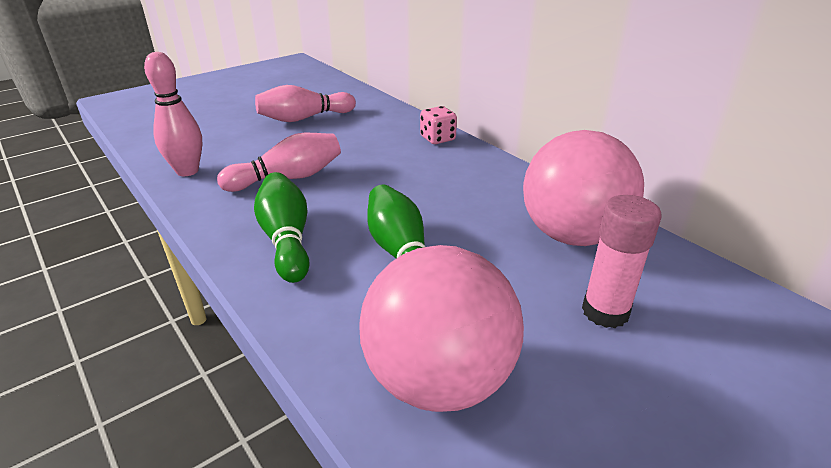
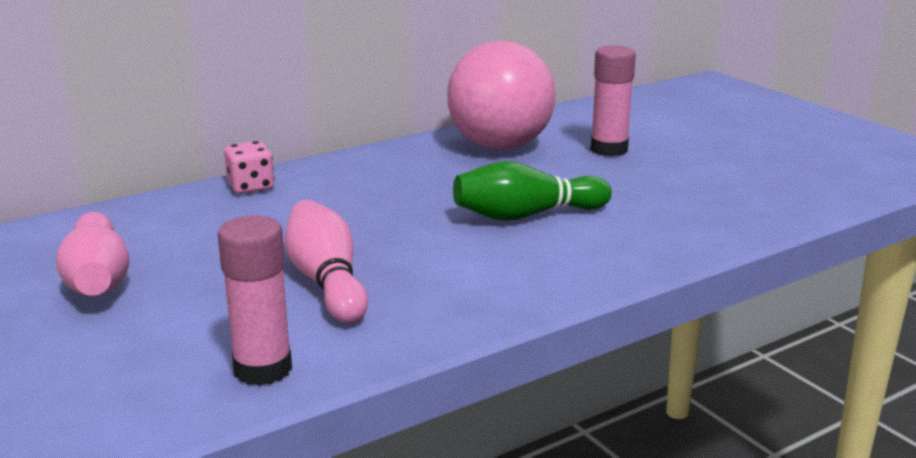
camera: 85 degrees left, 10 degrees down
pink bowling pin [144,52,202,176] -> pink glue stick [217,215,292,386]
green bowling pin [254,172,310,283] -> none
pink ball [359,245,524,412] -> none

